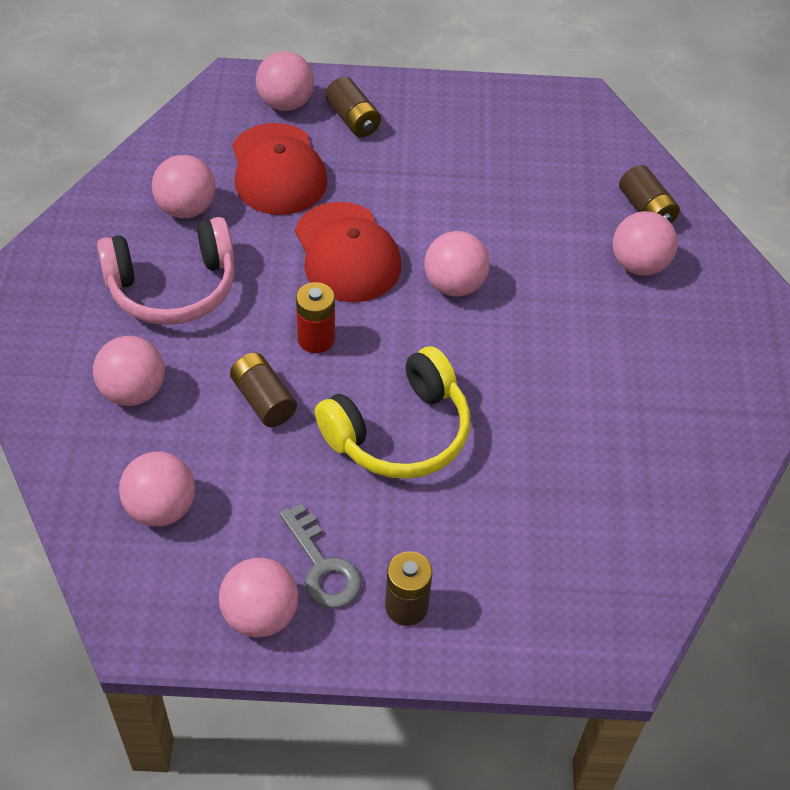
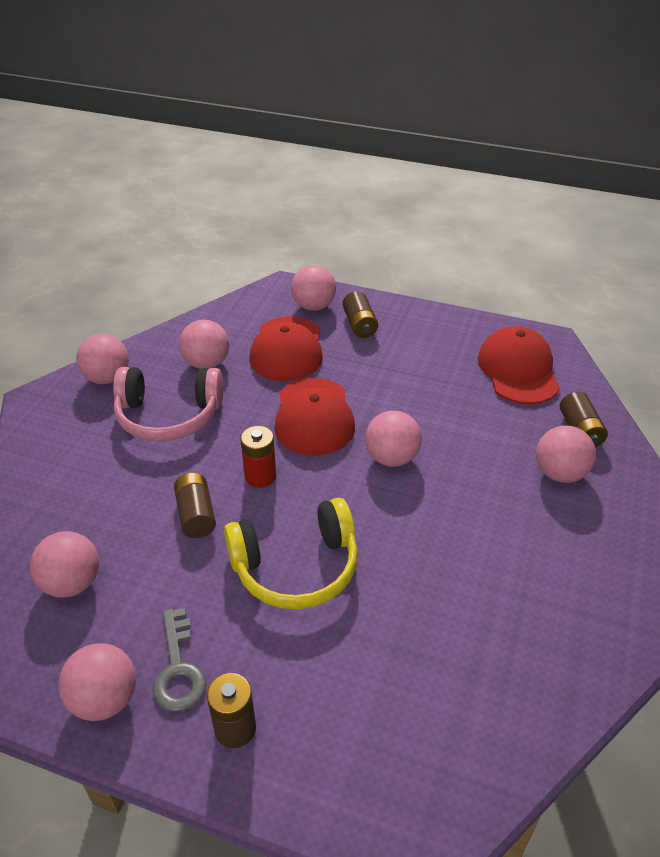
camera: 20 degrees right, 10 degrees down
pink ball [93,336,165,406] -> pink ball moved to [76,334,129,384]
none -> red cap [478,326,560,404]

